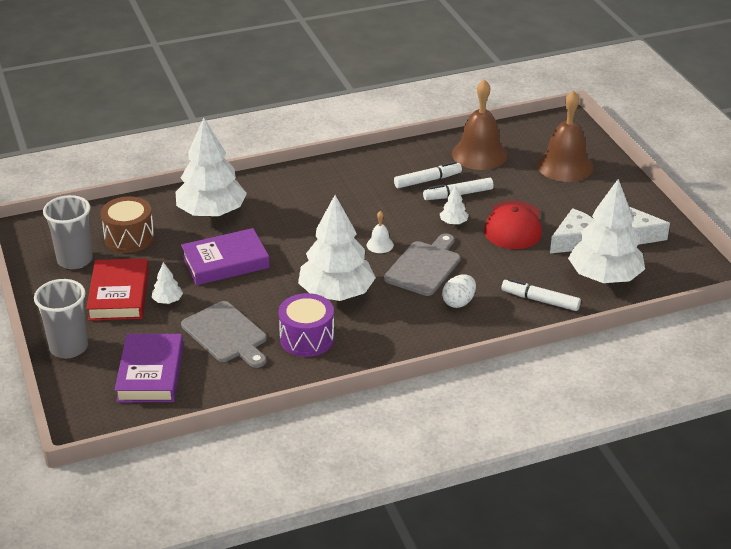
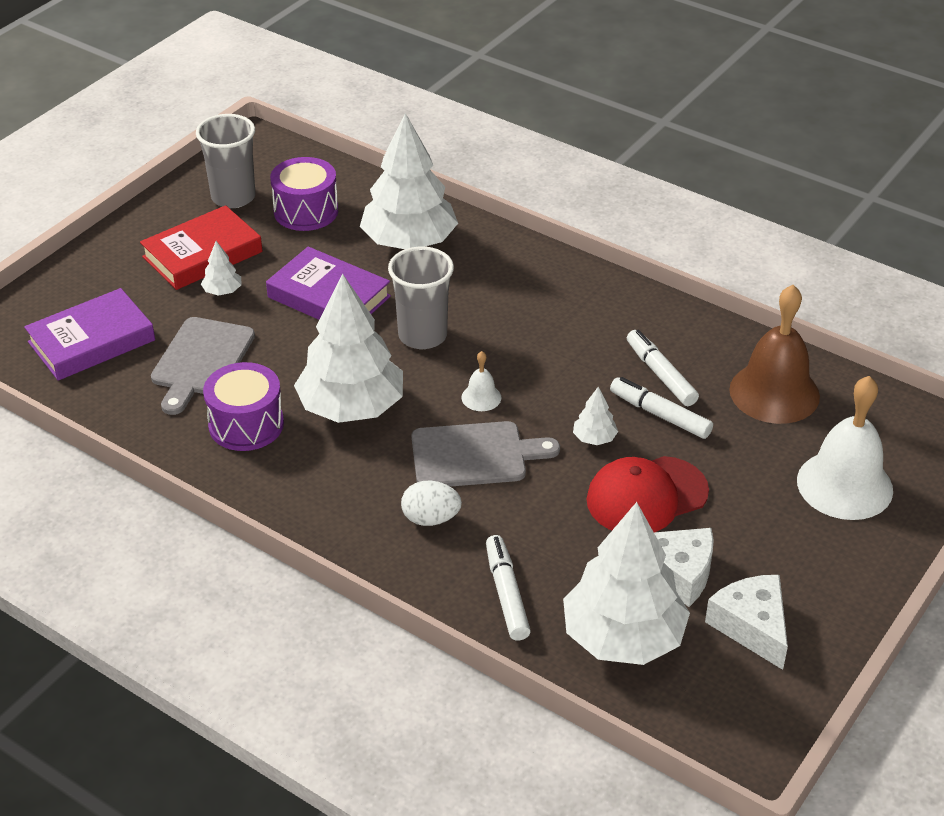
camera: 55 degrees right, 5 degrees up
grey cup [34,279,88,358] -> grey cup moved to [388,246,454,349]
brown drum [101,196,155,253] -> purple drum [270,157,338,231]
white marker [394,161,462,188] -> white marker turned 150 degrees counterclockwise [627,330,699,406]
brown bell [537,90,594,182] -> white bell [797,376,893,520]

